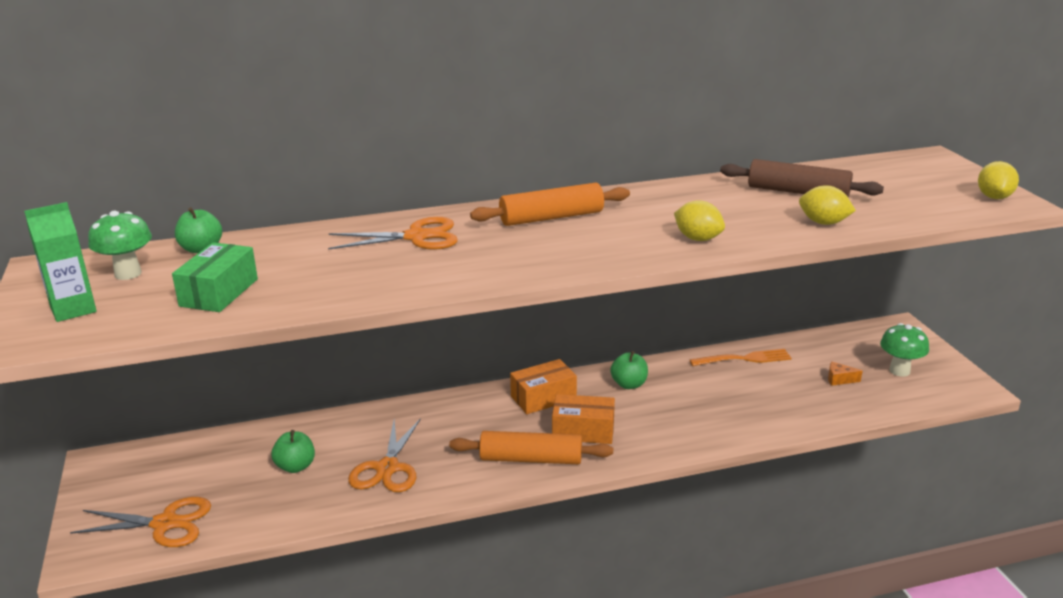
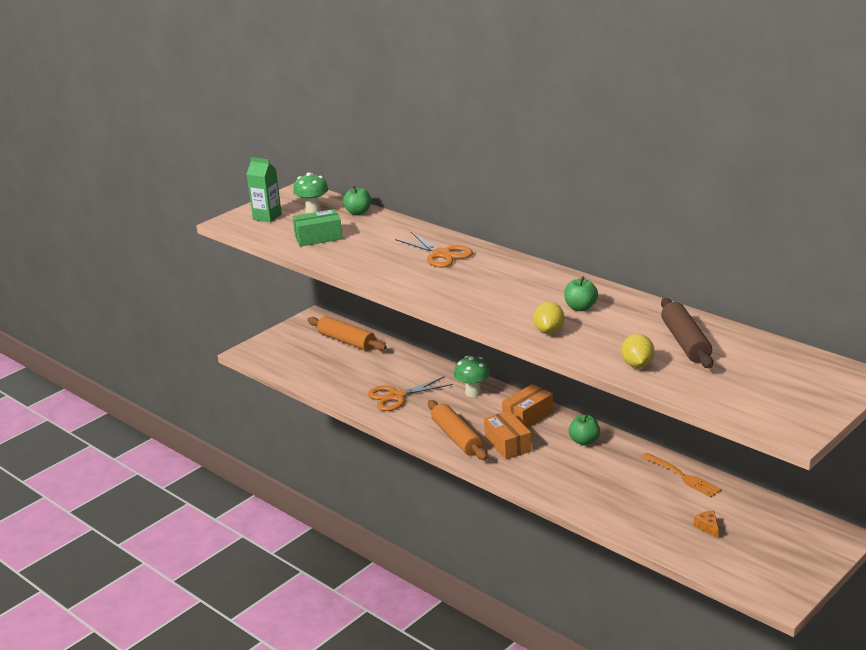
camera: 60 degrees right, 0 degrees up
orange scissors [70,497,211,547] -> none
green apple [271,430,315,473] -> green apple moved to [564,277,598,311]
orange rolling pin [470,183,630,226] -> orange rolling pin moved to [307,316,387,351]
orange box [510,359,577,414] -> orange box turned 75 degrees counterclockwise [502,384,553,428]
green mushroom [880,323,929,377] -> green mushroom moved to [454,356,490,397]
yellow lemon [978,161,1019,199] -> none

